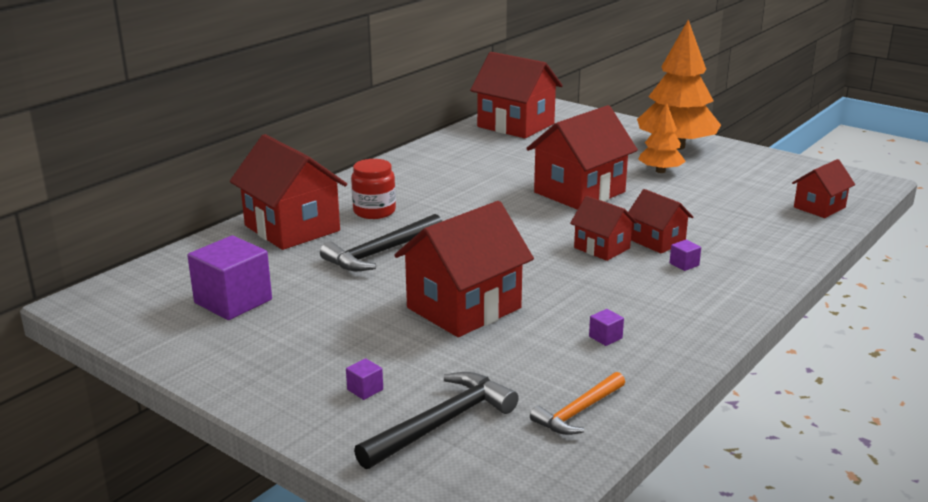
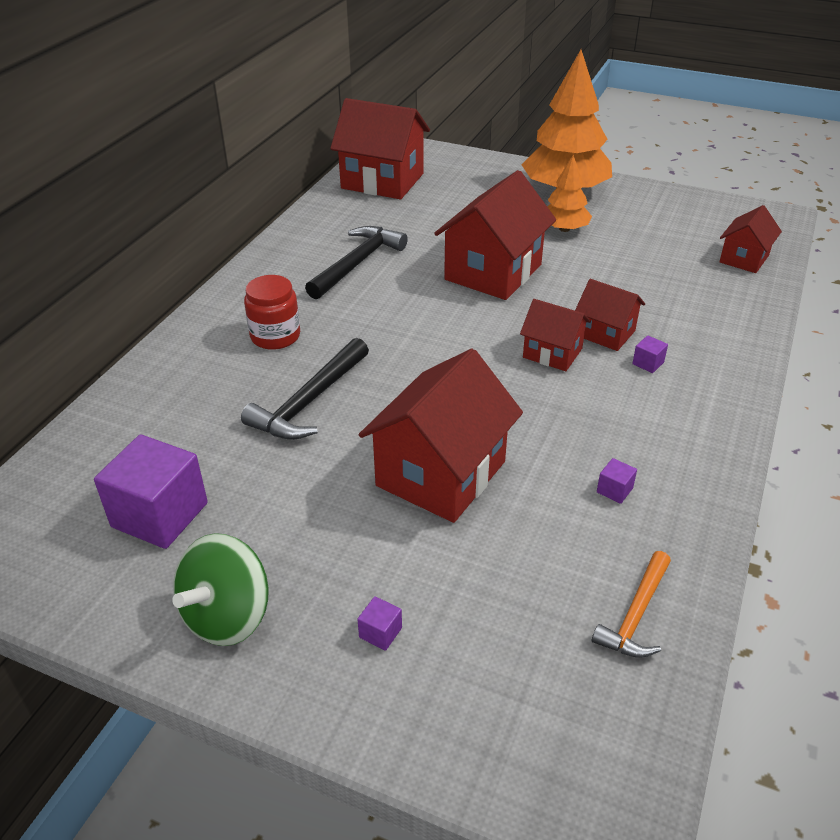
camera: 15 degrees left, 15 degrees up
red house [230,134,347,250] -> none
black hammer [354,372,519,469] -> black hammer moved to [305,226,408,299]
none -> green spinning top [172,533,268,646]

